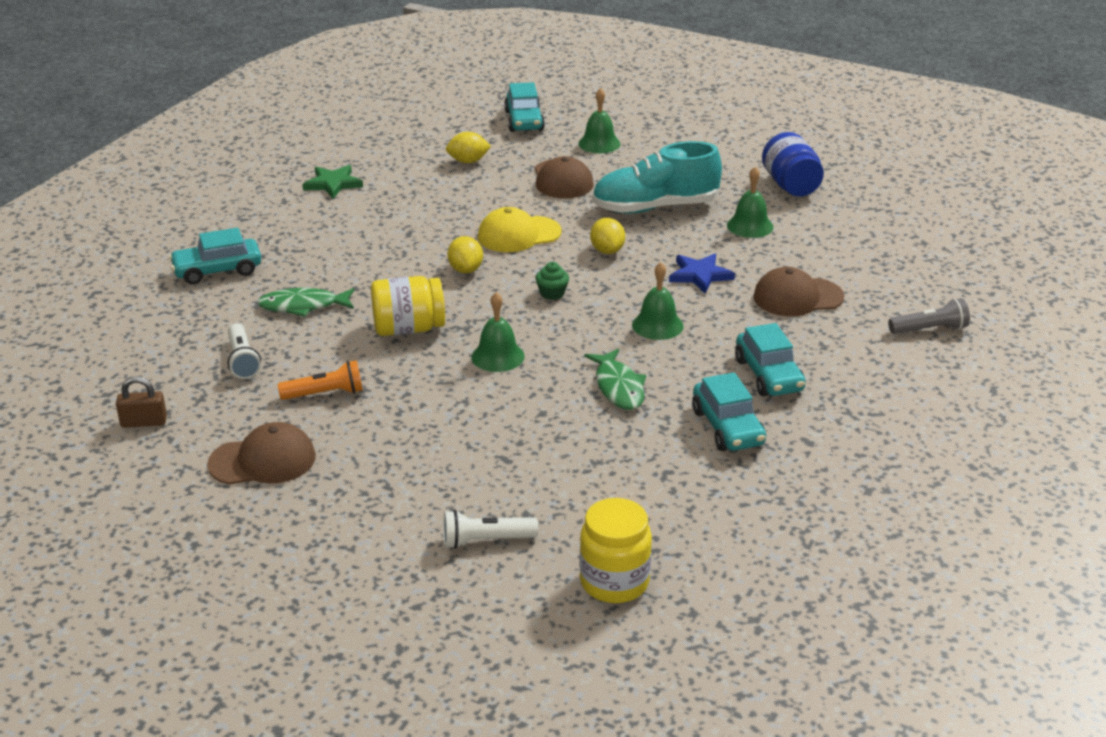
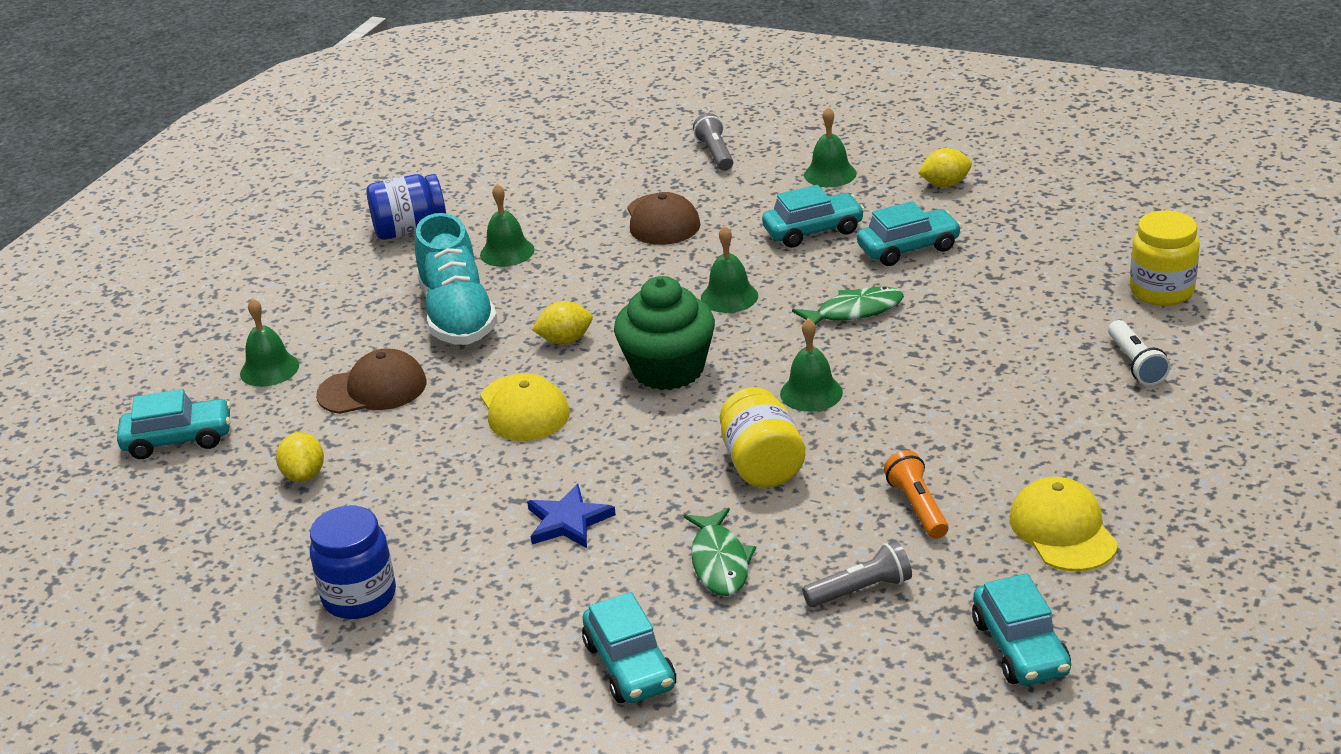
camera: 90 degrees left, 0 degrees up
brown padlock [116,376,167,428] -> turquoise car [972,573,1071,685]
brown cap [207,422,316,485] -> yellow cap [1010,477,1118,571]
white flashlight [228,323,261,379] -> grey flashlight [802,541,912,607]
green star [303,165,363,199] -> blue jar [310,506,396,619]
yellow lemon [447,236,483,273] -> yellow lemon moved to [918,148,972,187]
green cupcake [535,262,569,300] -> green cupcake [614,276,715,390], size x2.44
blue star [669,254,735,294] -> blue star moved to [527,484,616,548]
none -> green bell [804,107,857,187]

